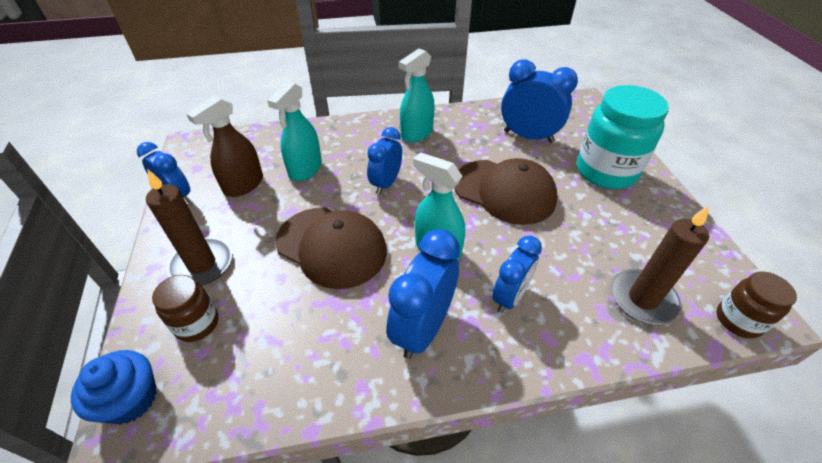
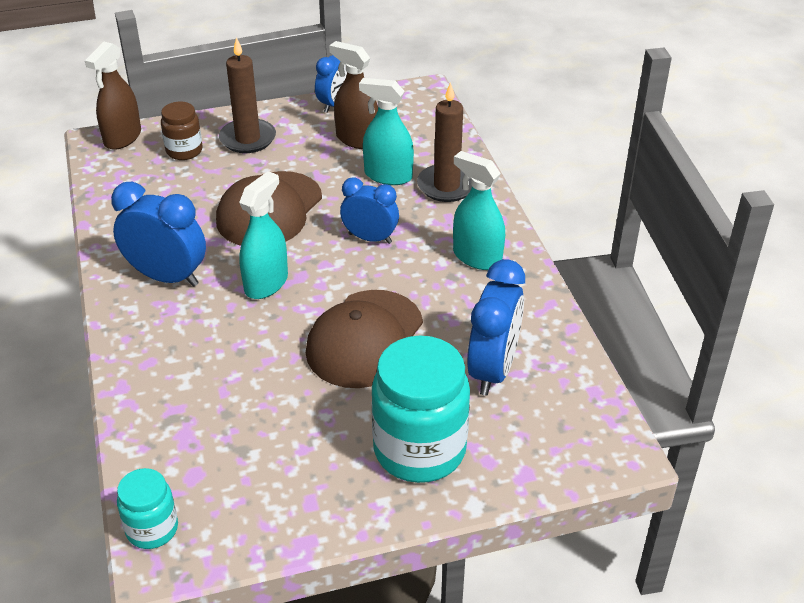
camera: 85 degrees right, 5 degrees down
blue cupcake [71,350,157,424] -> brown spray bottle [85,42,141,150]
blue clock [492,236,542,313] -> none
brown candle [611,206,709,325] -> brown candle moved to [417,82,472,202]
brown jar [717,272,797,339] -> turquoise jar [117,468,178,549]

